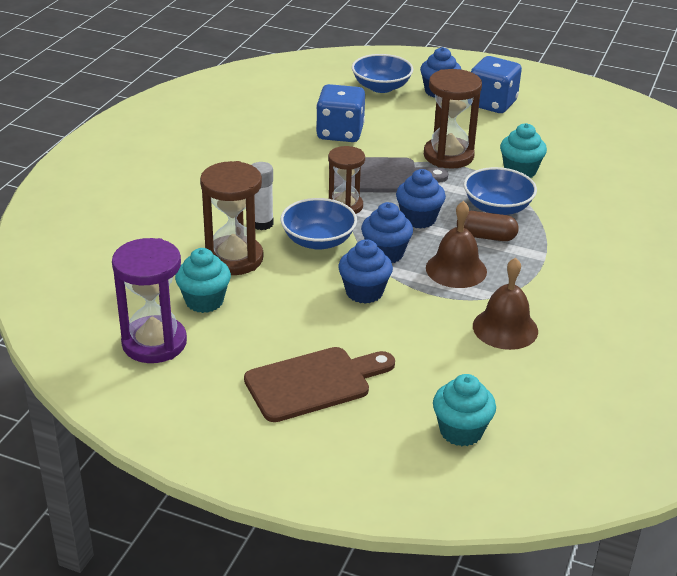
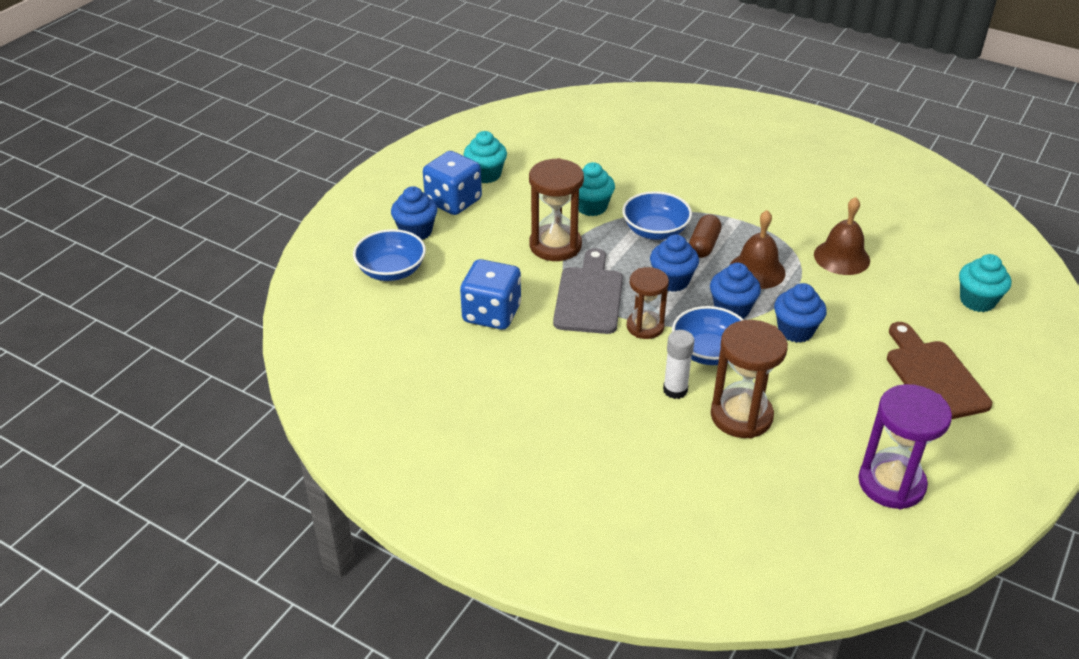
camera: 80 degrees left, 5 degrees up
turquoise cupcake [175,248,231,313] -> turquoise cupcake moved to [464,131,507,183]

